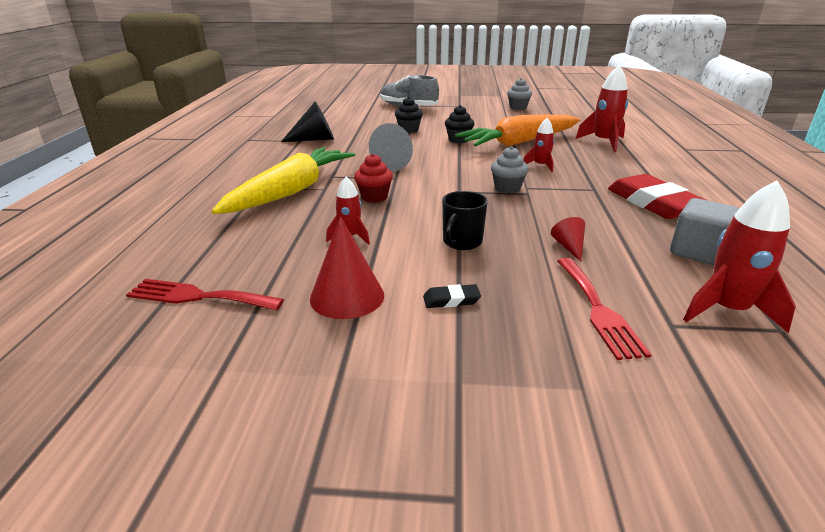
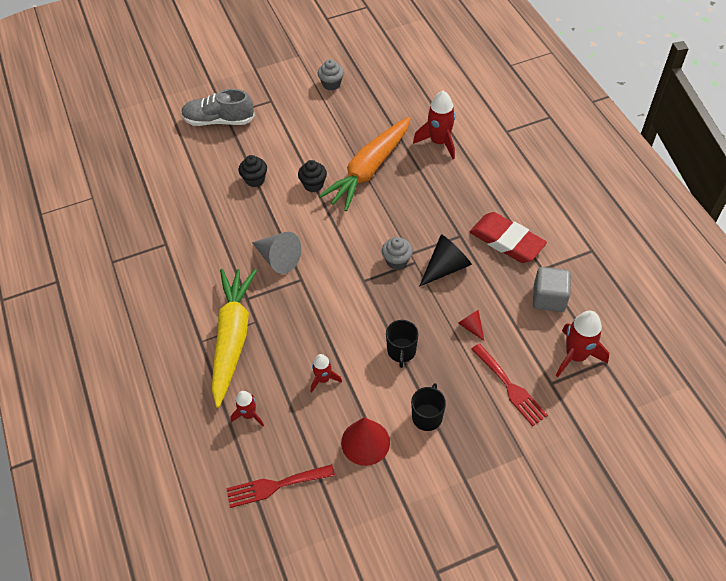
camera: 25 degrees left, 25 degrees up
black cone [281,101,334,142] -> black cone moved to [419,234,472,287]
red cupcake [354,154,393,203] -> none
black eraser [423,284,481,308] -> black mug [411,383,446,431]
red rocket [524,118,554,172] -> red rocket moved to [230,391,264,426]

